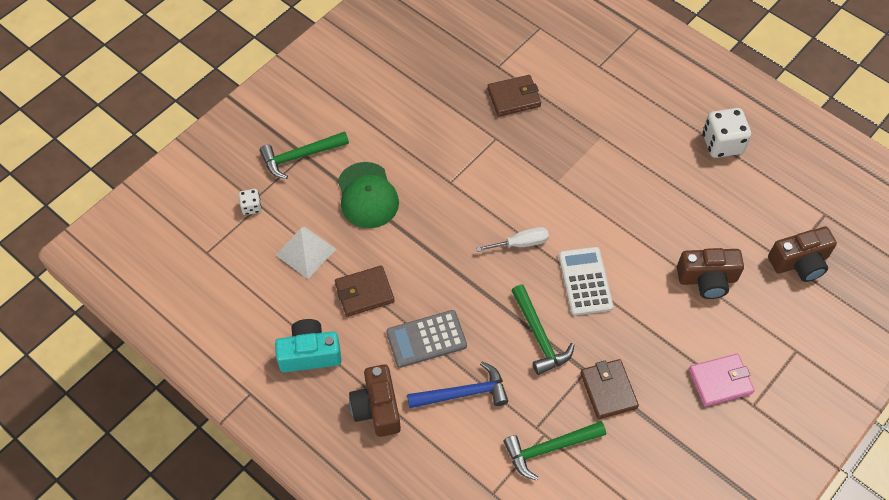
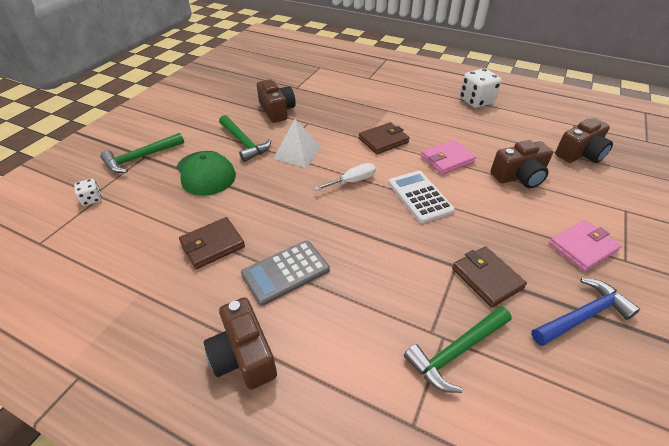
camera: 15 degrees left, 15 degrees down
turquoise camera [275,319,342,372] -> none
white pyramid [276,226,336,279] -> white pyramid moved to [273,119,322,168]
blue hammer [407,362,508,408] -> blue hammer moved to [531,278,640,346]
brown wallet [487,75,541,116] -> brown wallet moved to [359,122,410,154]
green hammer [511,285,574,375] -> green hammer moved to [219,115,271,162]
none -> brown camera [257,79,296,123]
none -> pink wallet [421,140,476,175]

